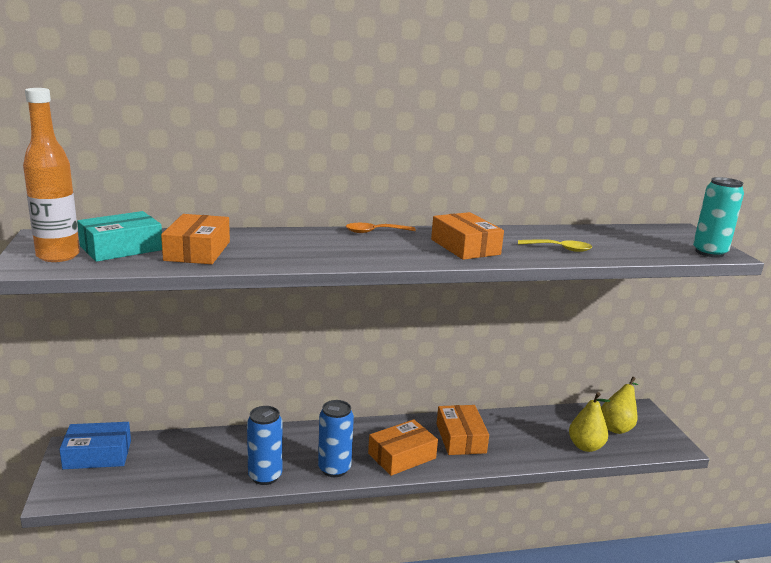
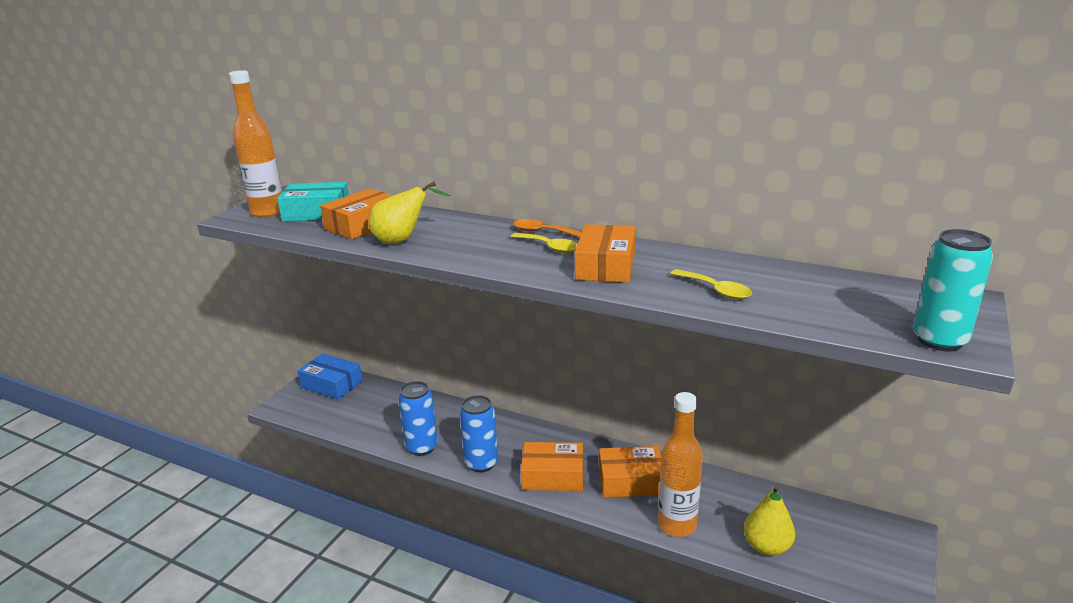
camera: 40 degrees right, 5 degrees up
orange box [437,405,489,455] -> orange box turned 60 degrees clockwise [599,446,661,498]
yellow pear [601,377,638,434] -> yellow pear moved to [368,181,450,244]
none -> yellow spoon [511,233,578,253]
none -> orange bottle [658,392,703,537]

